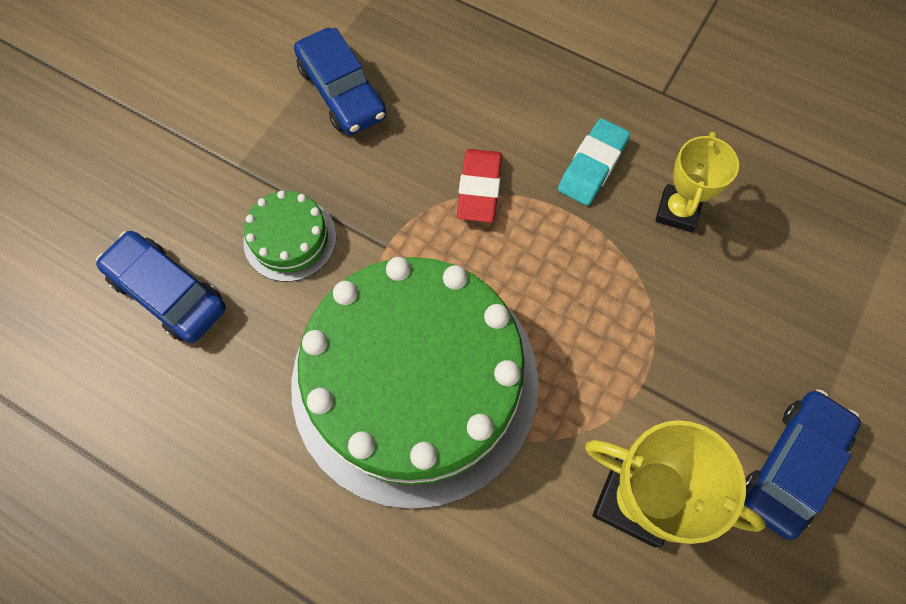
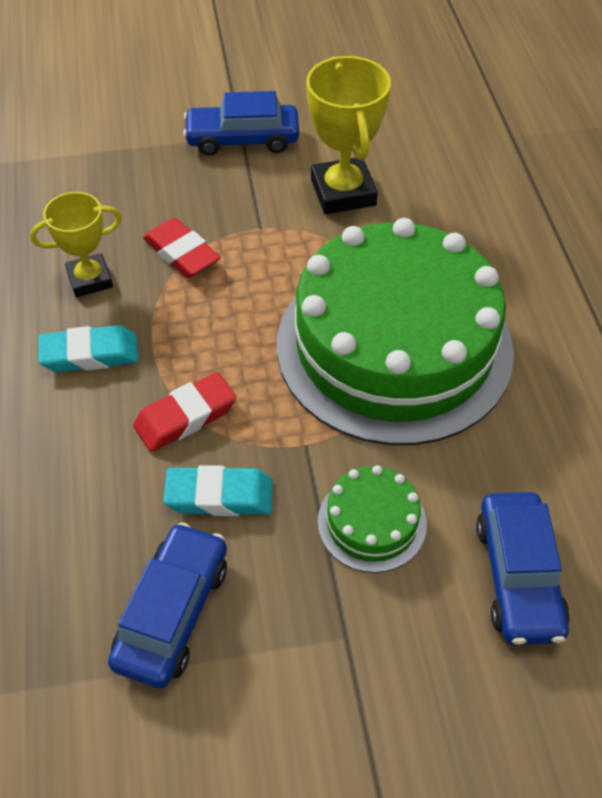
camera: 130 degrees left, 15 degrees down
none -> red eraser [143,218,221,278]
none -> turquoise eraser [163,465,273,516]

